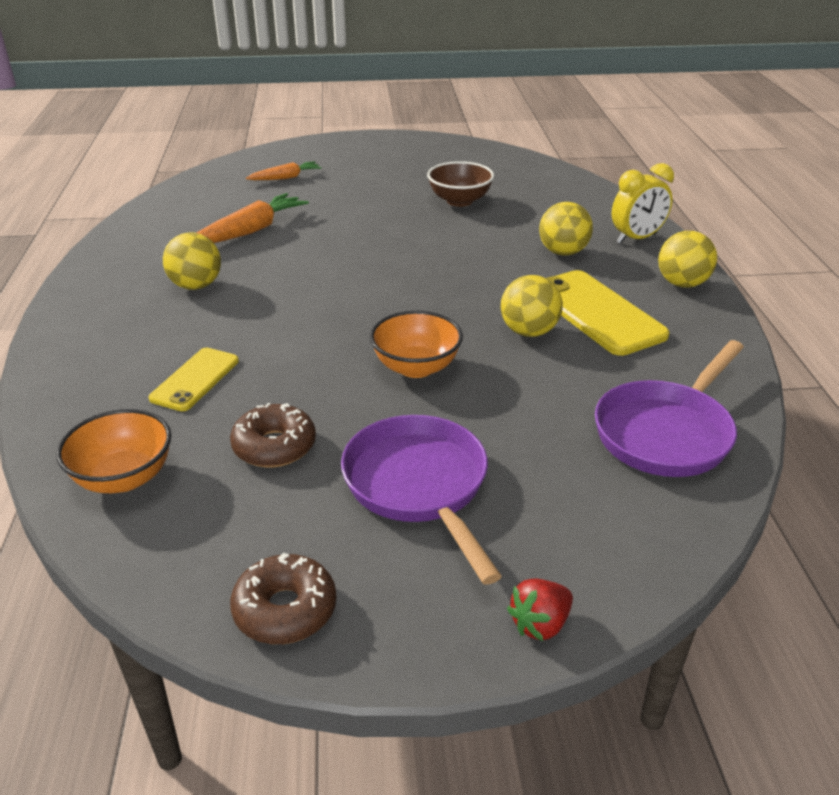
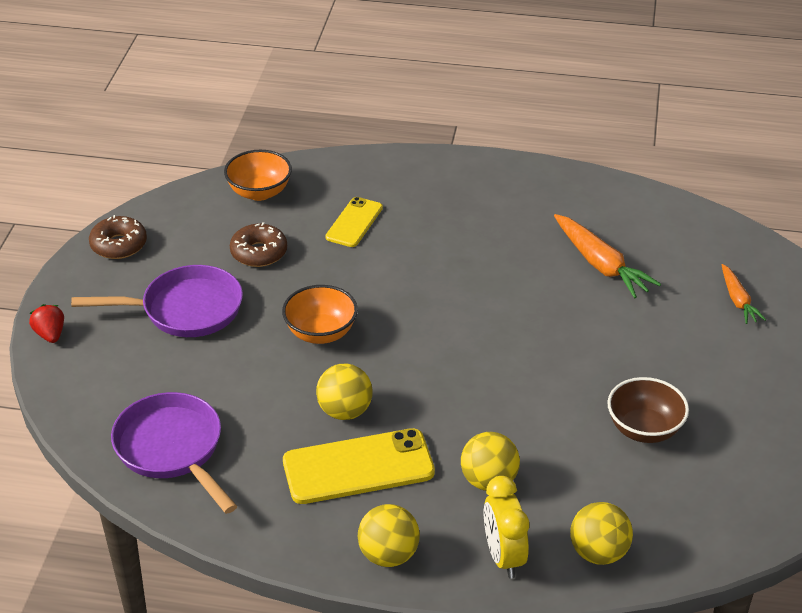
camera: 105 degrees right, 5 degrees up
yellow phone [149,348,239,411] -> yellow phone turned 75 degrees clockwise [325,197,383,247]
yellow ball [163,232,221,290] -> yellow ball moved to [570,502,633,565]

